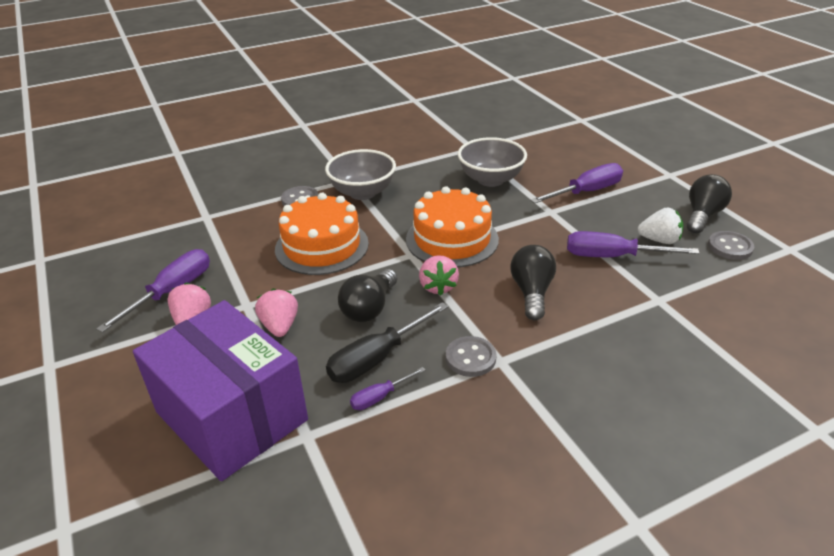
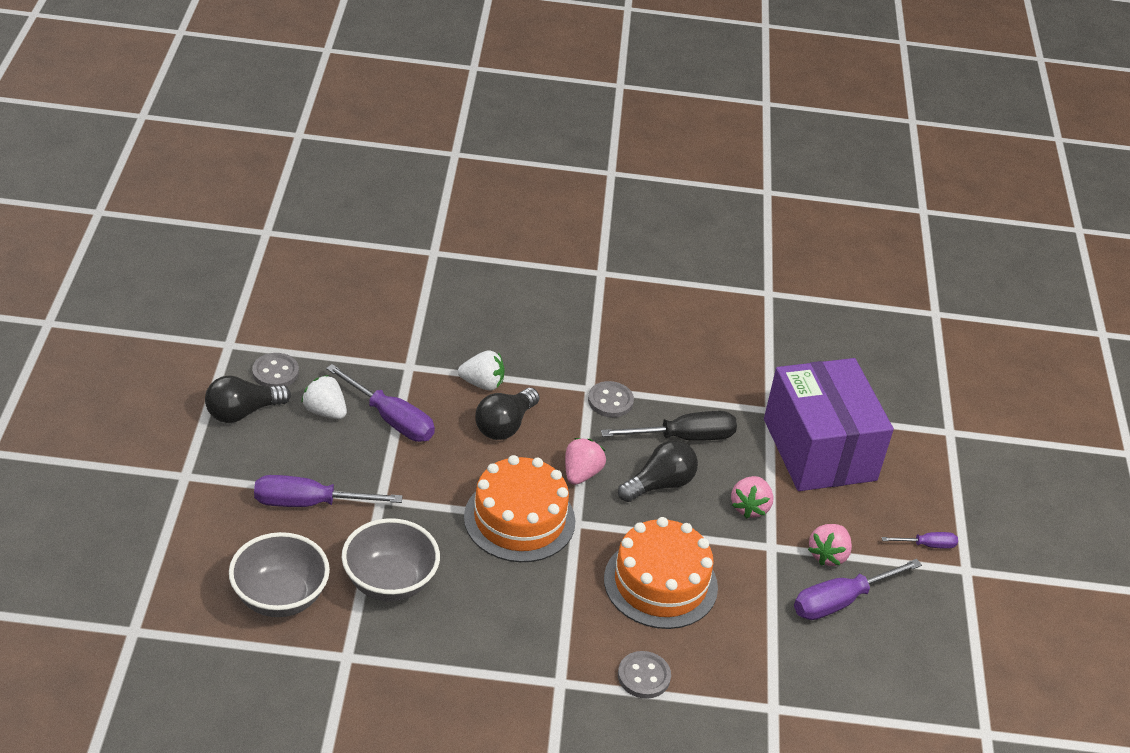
camera: 155 degrees left, 5 degrees up
grey bowl [325,149,396,200] -> grey bowl moved to [229,532,330,617]
purple screwdriver [350,367,425,410] -> purple screwdriver moved to [882,532,958,549]
none -> white strawberry [458,350,504,391]

